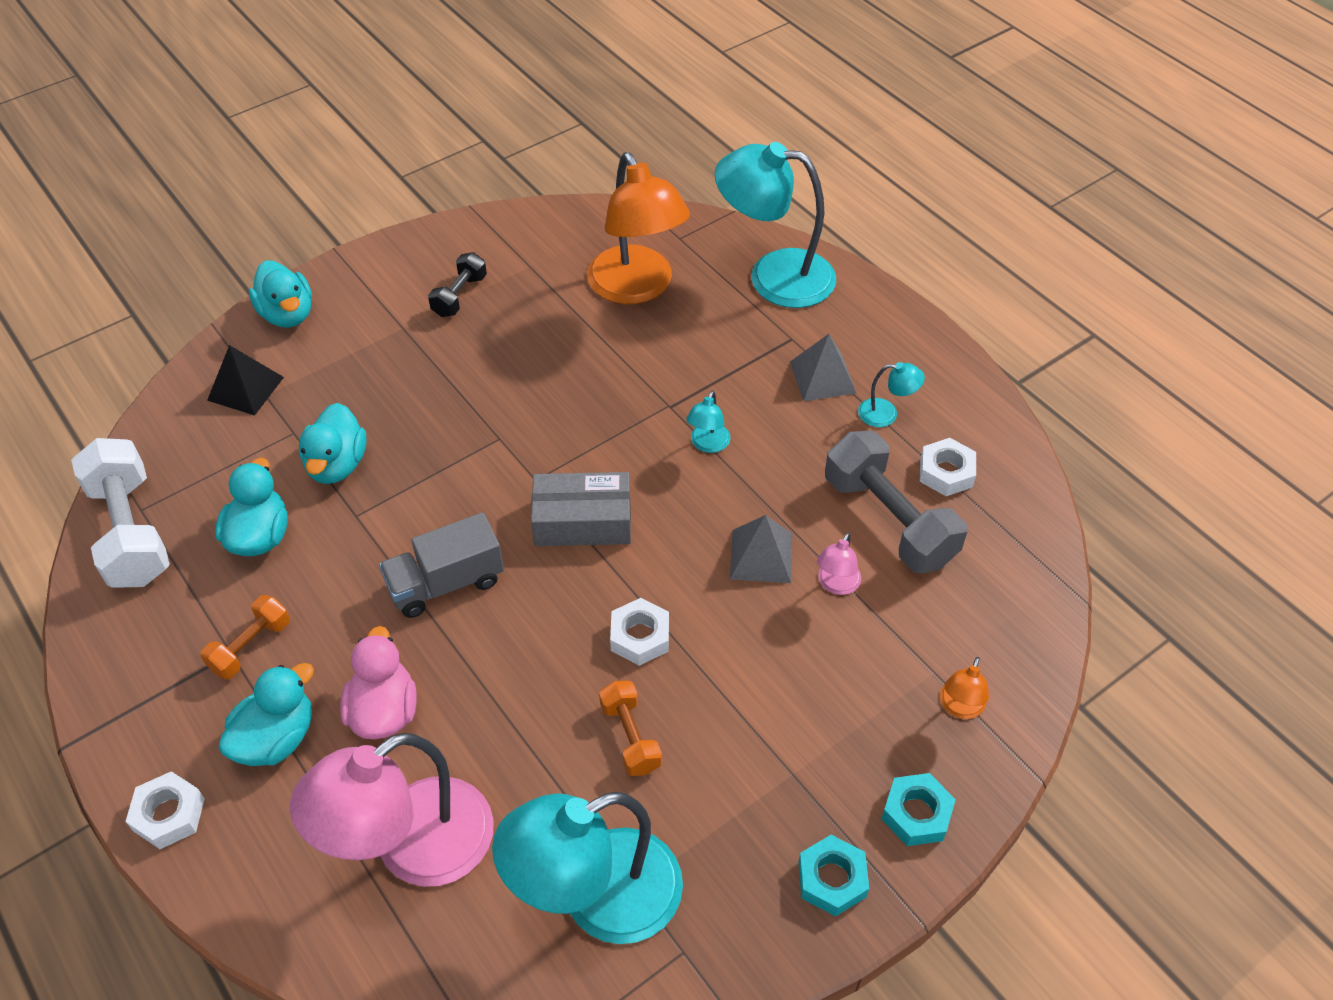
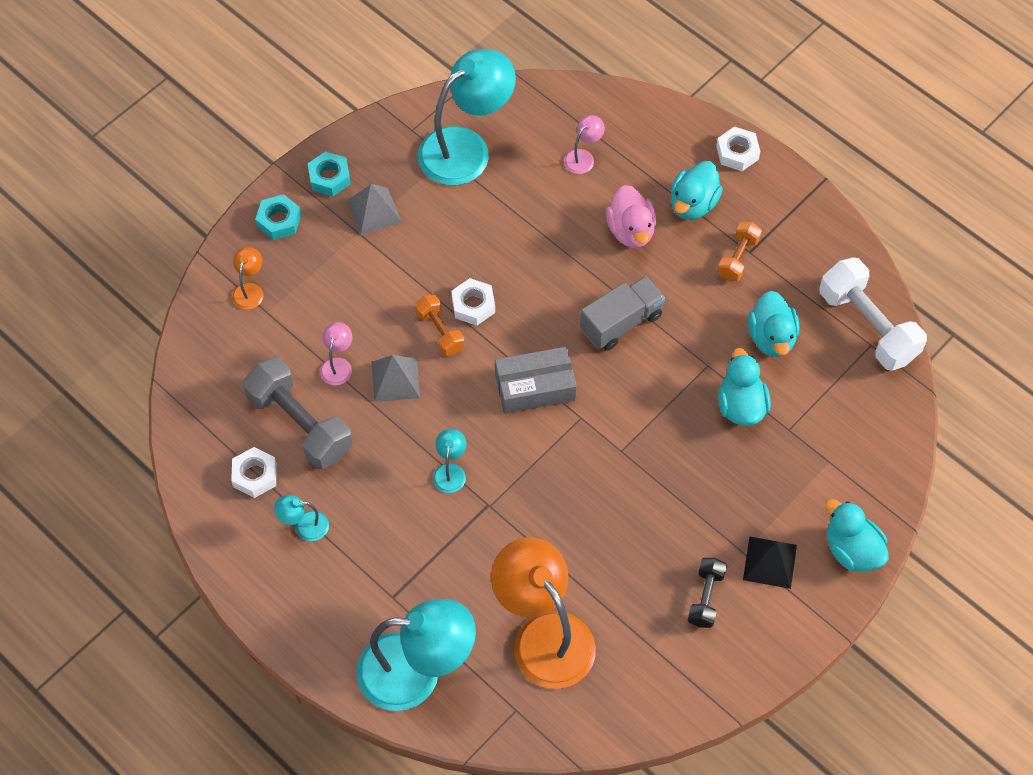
camera: 170 degrees right, 10 degrees up
black pyramid [207,345,284,415] -> black pyramid moved to [743,536,797,589]
pink lamp [290,733,494,887] -> pink lamp [564,115,605,174], size x0.42
orange dumbbell [599,681,662,776] -> orange dumbbell moved to [415,294,465,356]
grey pyramid [790,334,856,401] -> grey pyramid moved to [347,184,402,235]

